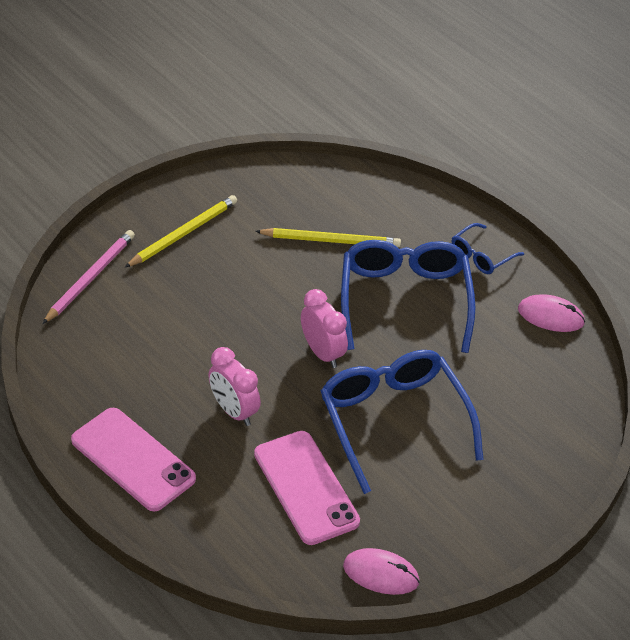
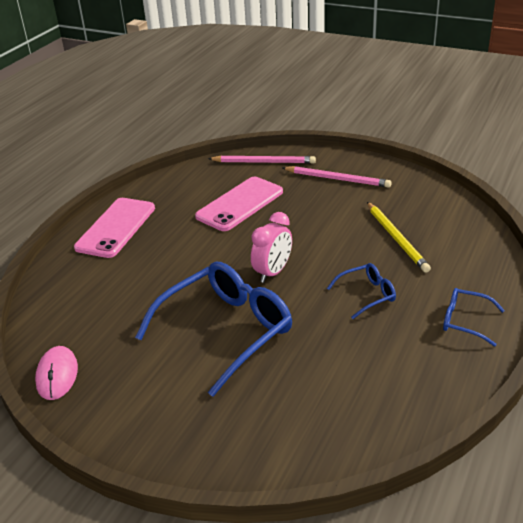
camera: 70 degrees right, 10 degrees down
yellow pencil [124,195,237,268] -> pink pencil [282,166,392,188]
pink clock [208,347,261,426] -> none
pink phone [254,431,360,545] -> pink phone moved to [195,177,283,231]
blue glasses [341,240,476,353] -> blue glasses [327,263,396,319], size x0.48
pink mouse [518,294,585,332] -> none

